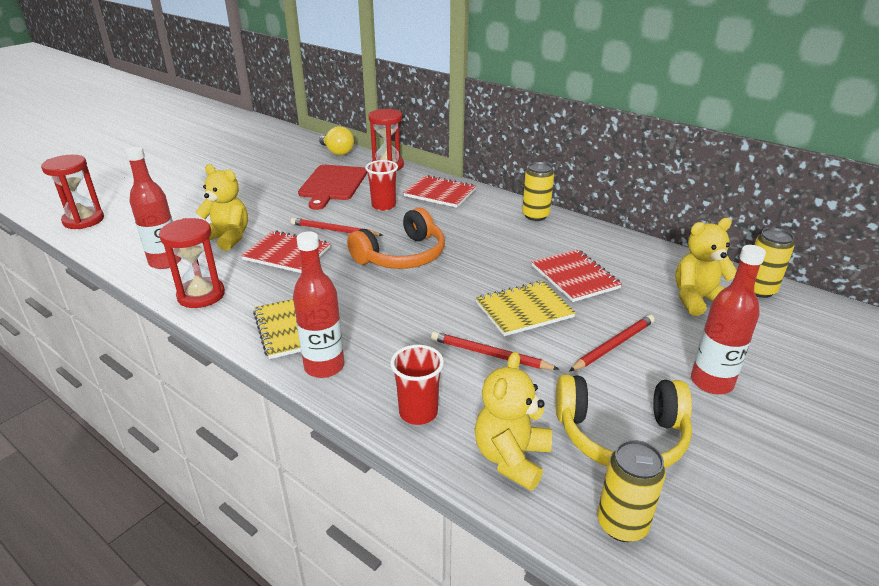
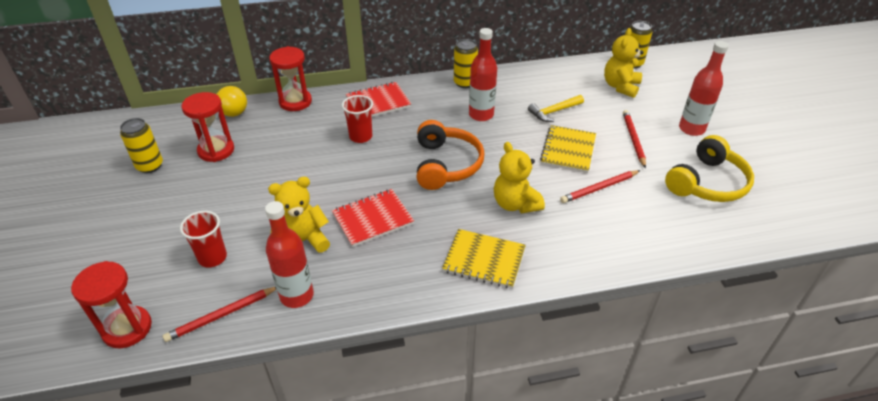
camera: 50 degrees left, 10 degrees up
red hourglass [159,218,225,308] -> red hourglass moved to [182,92,234,162]
red pencil [291,218,383,236] -> red pencil moved to [163,287,276,342]
red bottle [293,231,344,378] -> red bottle moved to [469,28,497,121]
red cutting board [298,165,367,210] -> none
red cup [391,345,444,425] -> red cup moved to [180,211,227,267]
yellow teddy bear [475,352,552,491] -> yellow teddy bear moved to [494,142,545,213]
red notebook [531,249,622,302] -> yellow hammer [528,95,584,122]
yellow can [597,440,666,542] -> yellow can moved to [120,118,163,173]

